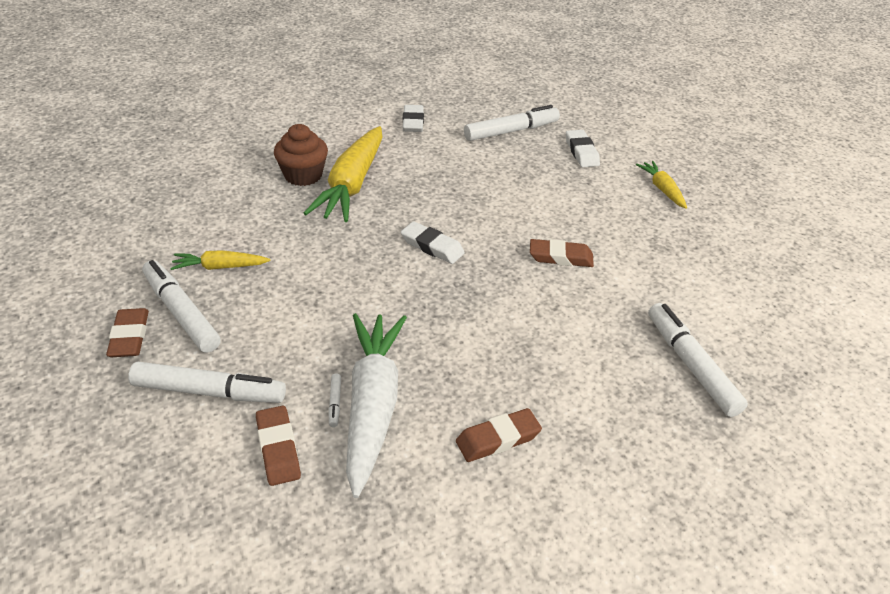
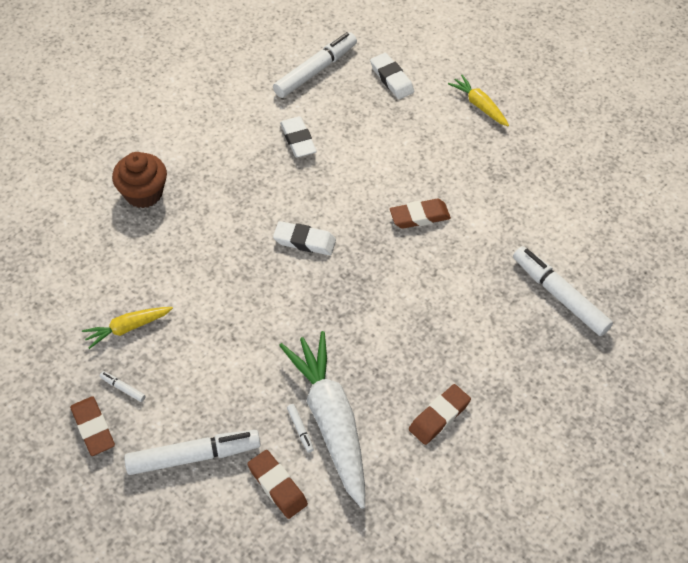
camera: 20 degrees left, 15 degrees up
white marker [142,260,221,353] -> white marker [100,371,146,402], size x0.41
yellow carrot [304,126,383,222] -> none
white eraser [403,105,424,132] -> white eraser moved to [280,116,317,158]

